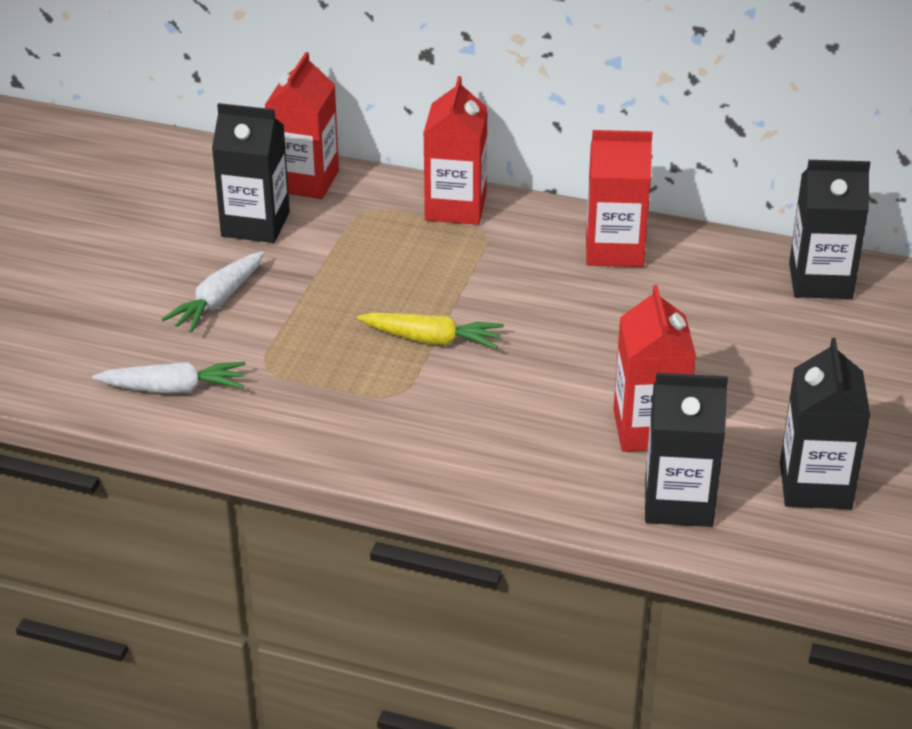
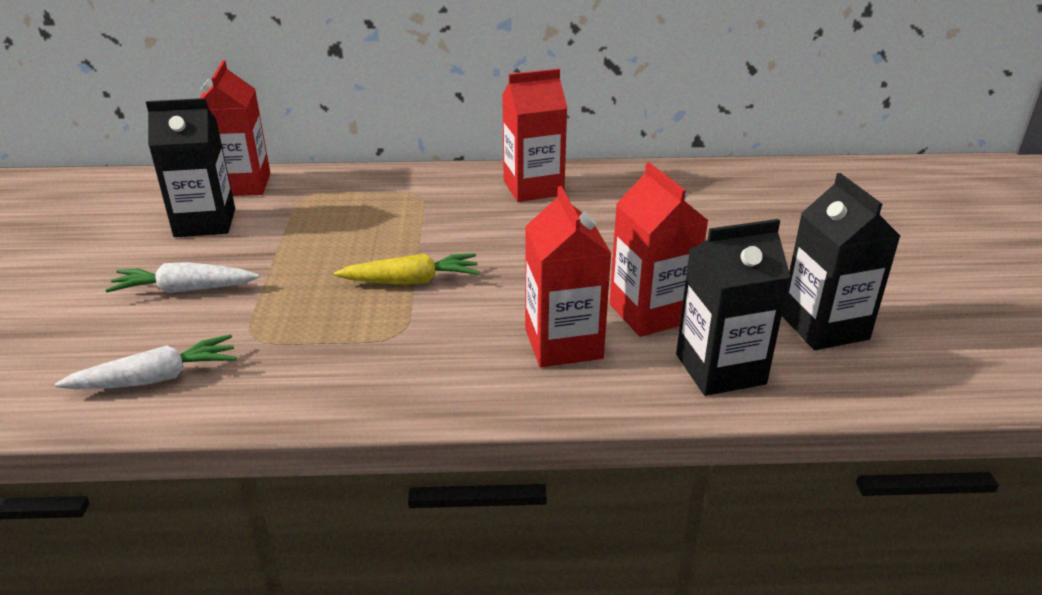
camera: 20 degrees left, 5 degrees down
white carrot [162,251,264,332] -> white carrot turned 75 degrees clockwise [105,262,260,293]
red carton [424,76,488,225] -> red carton moved to [525,186,611,367]
black carton [789,160,870,299] -> none

